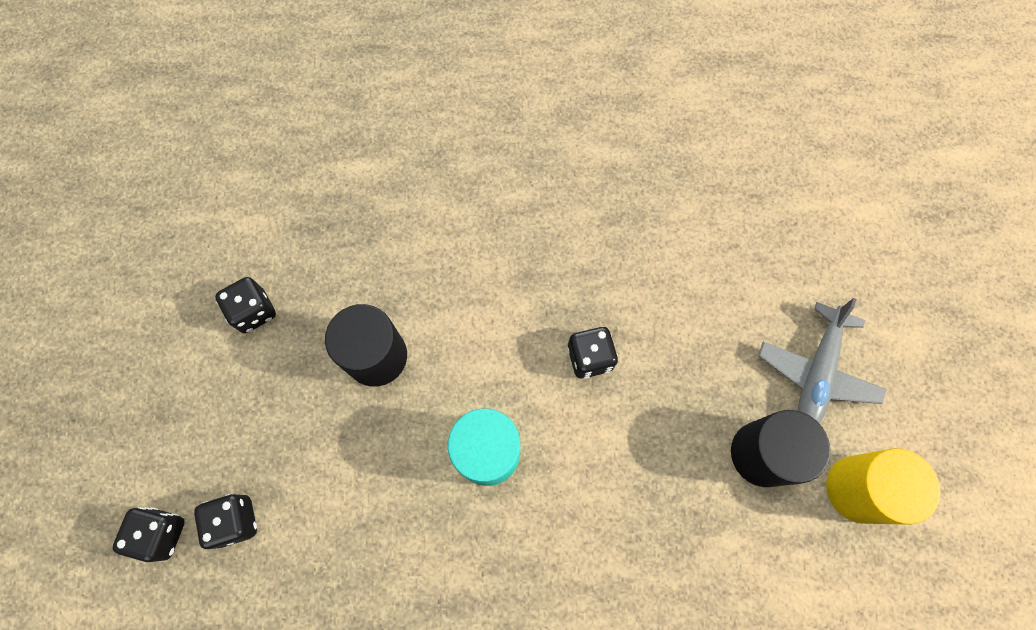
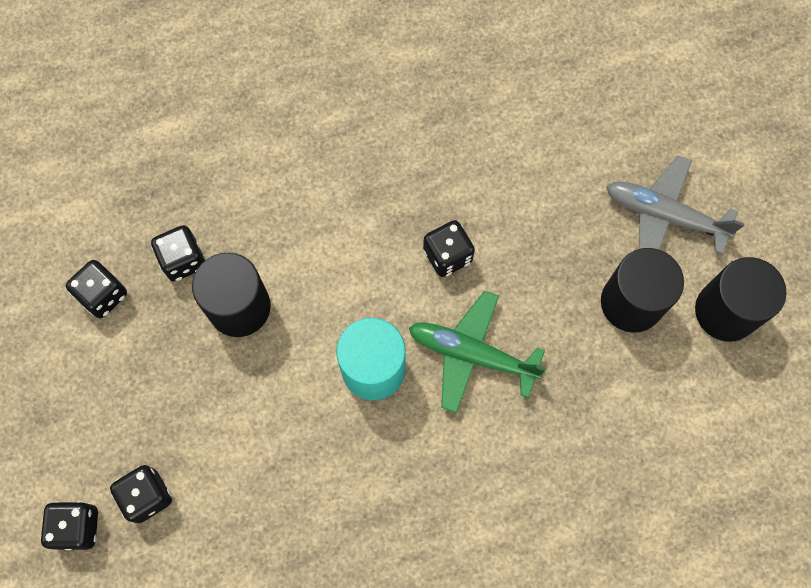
camera: 15 degrees left, 0 degrees up
grey plane [758,298,886,424] -> grey plane turned 105 degrees clockwise [606,155,744,255]
yellow cylinder [826,448,940,525] -> black cylinder [695,257,787,342]
none -> black dice [151,225,205,281]
none -> green plane [409,291,546,413]

